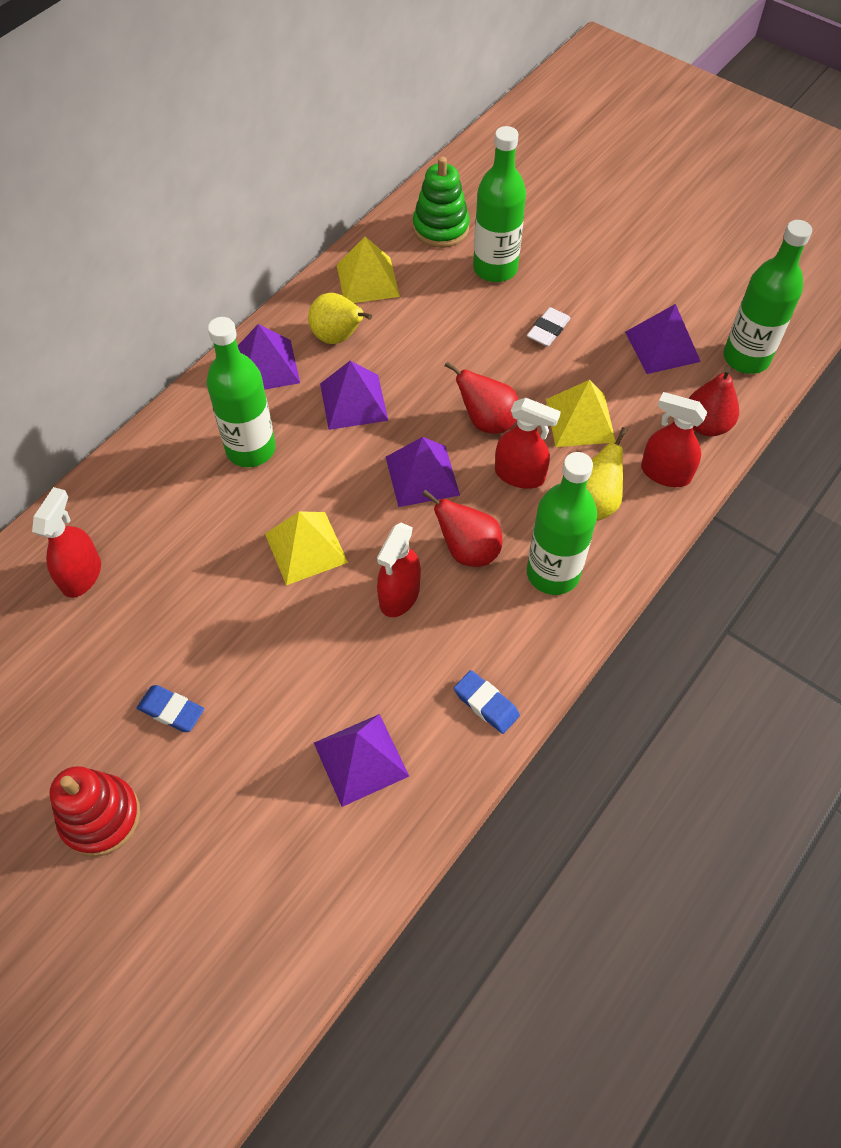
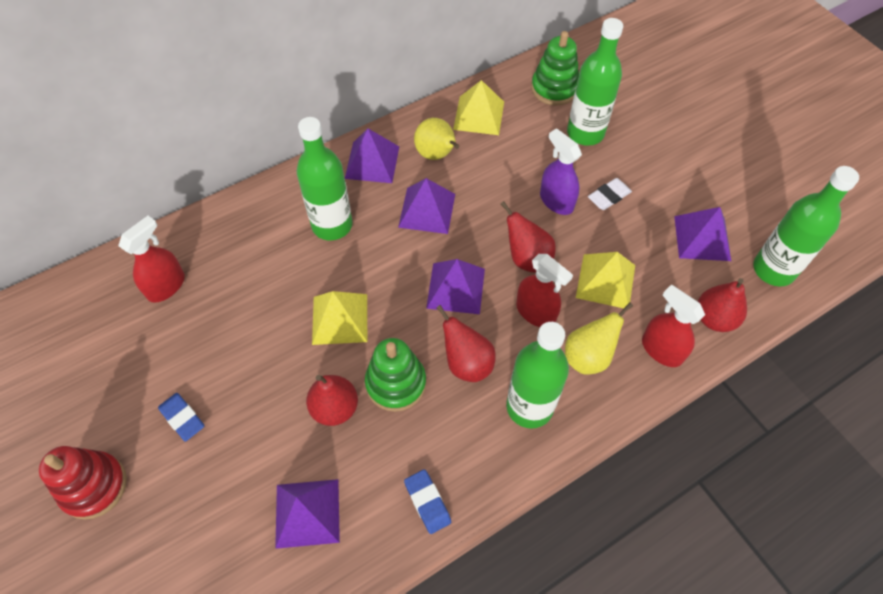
camera: 20 degrees right, 0 degrees up
red spray bottle [377,523,421,617] -> green stacking toy [365,338,426,412]
none -> red pear [306,375,358,426]
none -> purple spray bottle [540,128,582,215]

